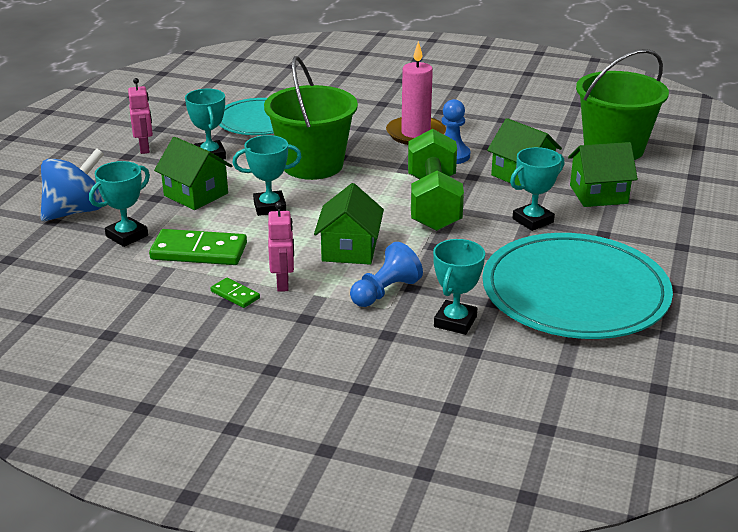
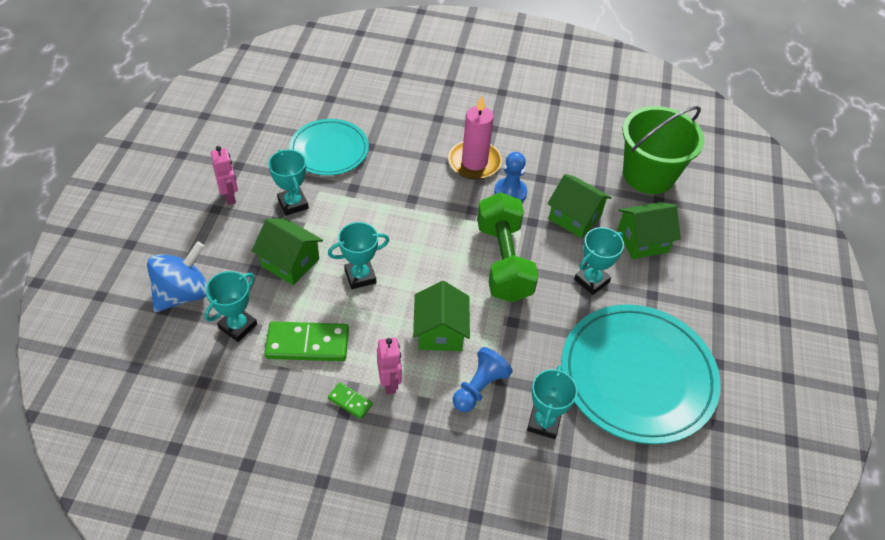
camera: 10 degrees left, 20 degrees up
green bucket [264,56,358,180] -> none

